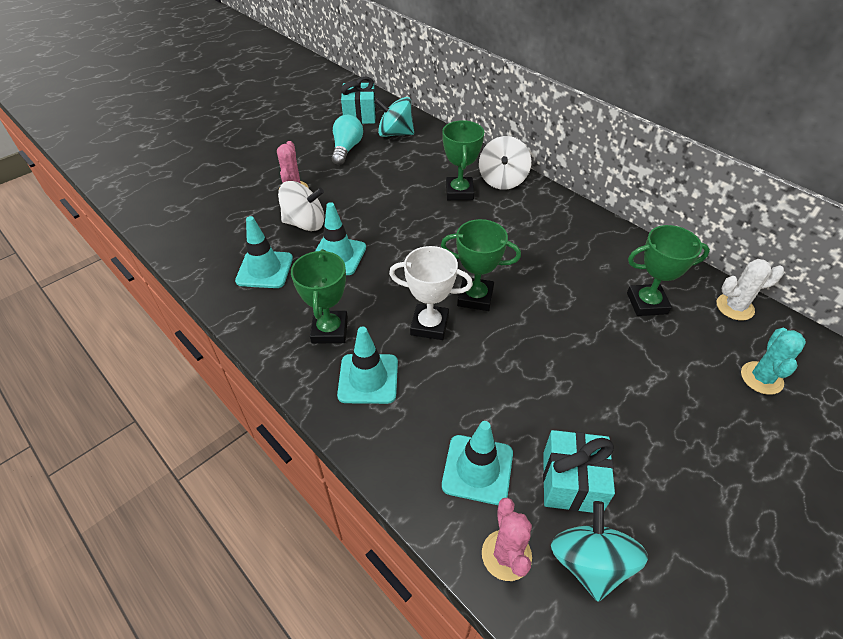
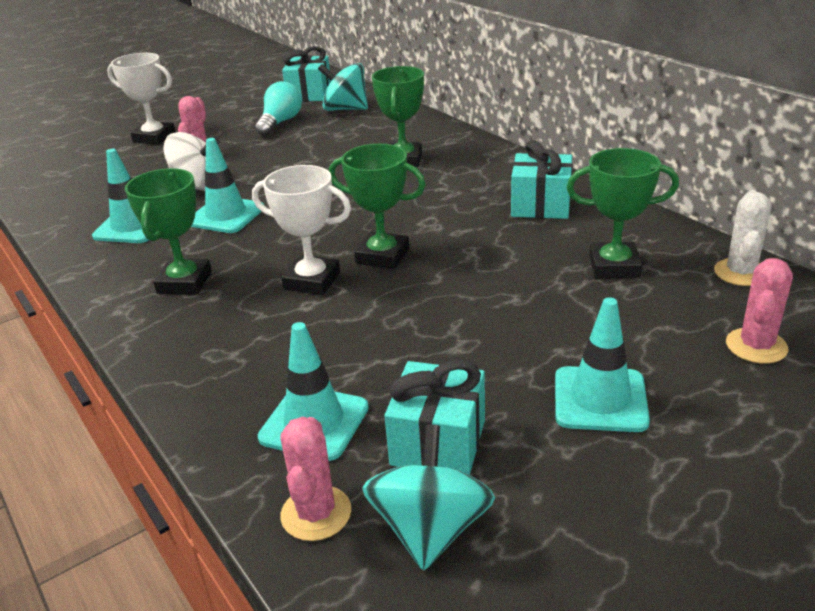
camera: 10 degrees right, 15 degrees down
turquoise traffic cone [337,326,398,404] -> turquoise traffic cone moved to [555,297,650,432]
white spinning top [479,136,531,190] -> none
white cactus [717,259,784,320] -> white cactus turned 75 degrees counterclockwise [714,190,771,286]
turquoise cactus [741,328,806,395] -> pink cactus [726,258,793,364]
none -> white trophy [107,53,176,145]
none -> turquoise gift [511,140,573,219]

